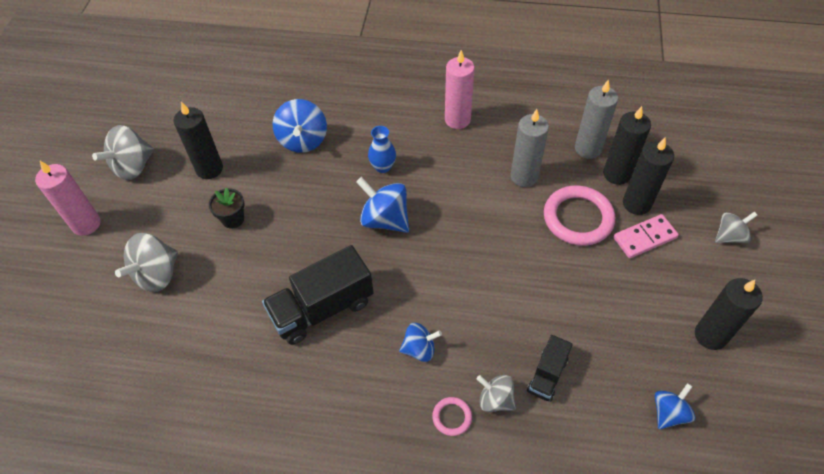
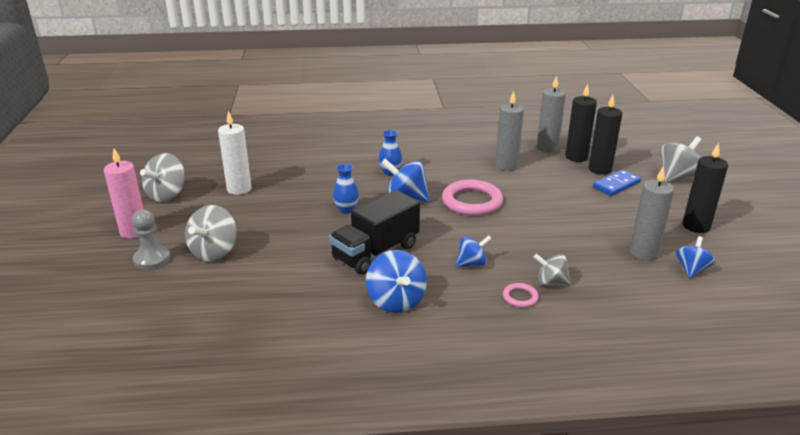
camera: 15 degrees left, 25 degrees down
black candle [174,102,223,179] -> white candle [218,111,252,195]
black flower pot [209,187,244,229] -> none
blue spinning top [273,99,327,153] -> blue spinning top moved to [366,250,427,313]
pink candle [445,50,475,129] -> none
black truck [527,335,573,402] -> none
pink ring [544,186,615,246] -> pink ring moved to [442,180,503,216]
pink domino [614,214,679,258] -> blue domino [593,170,641,196]
grey spinning top [715,212,758,243] -> grey spinning top [660,136,702,182], size x1.59
none -> grey pawn [132,210,170,270]
none -> blue vase [333,164,359,214]
none -> grey candle [630,166,674,261]

